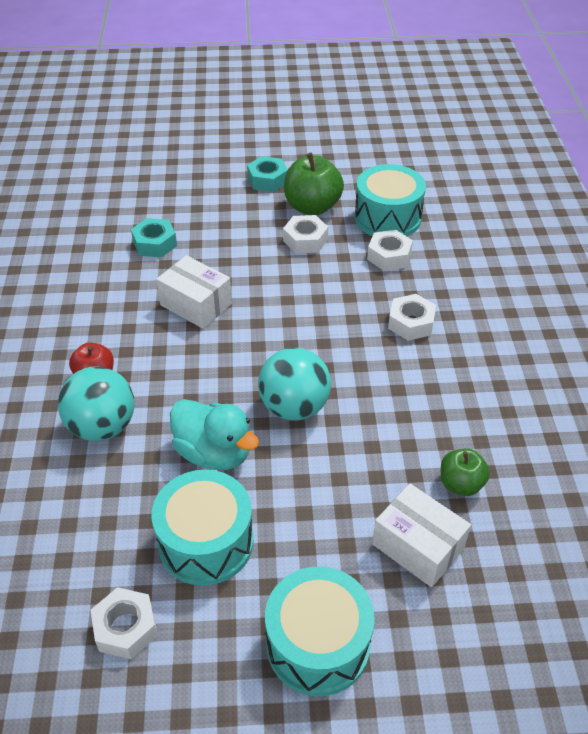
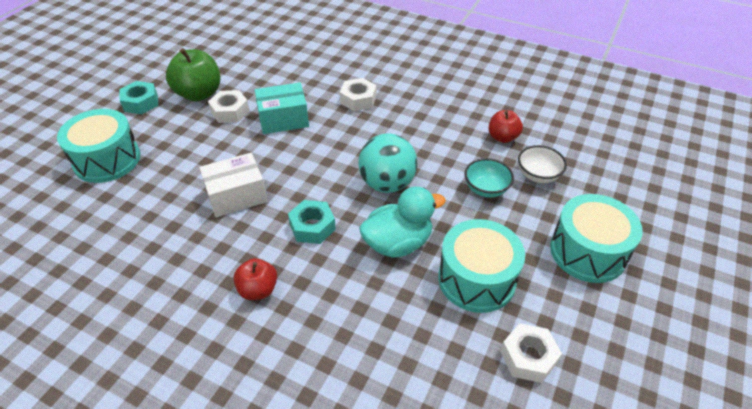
camera: 60 degrees left, 0 degrees up
turquoise ball [58,366,134,441] -> none
turquoise nut [131,218,177,258] -> turquoise nut moved to [288,200,336,244]
turquoise drum [355,164,426,236] -> turquoise drum moved to [57,109,140,183]
white nut [367,230,413,271] -> none
white box [372,484,471,587] -> white bowl [518,145,567,183]
green apple [441,448,490,496] -> red apple [489,110,523,143]
none -> turquoise box [255,83,309,134]
none -> turquoise bowl [465,158,514,198]

